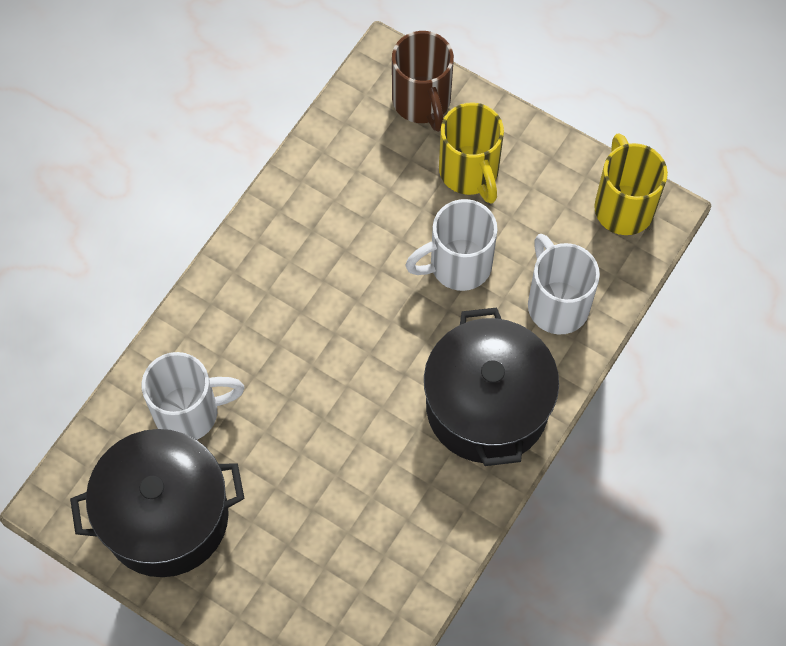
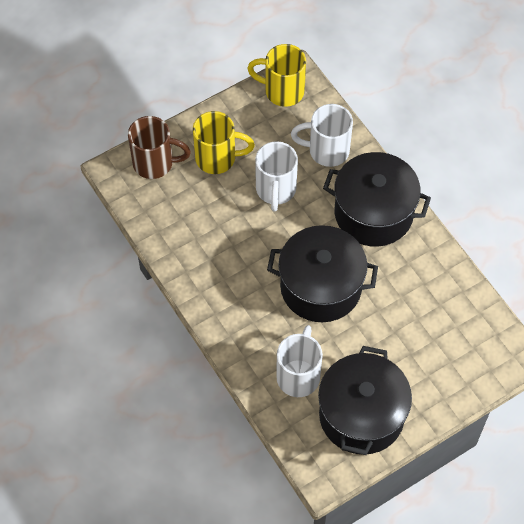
camera: 65 degrees left, 5 degrees down
none -> black pot [267,225,378,322]

